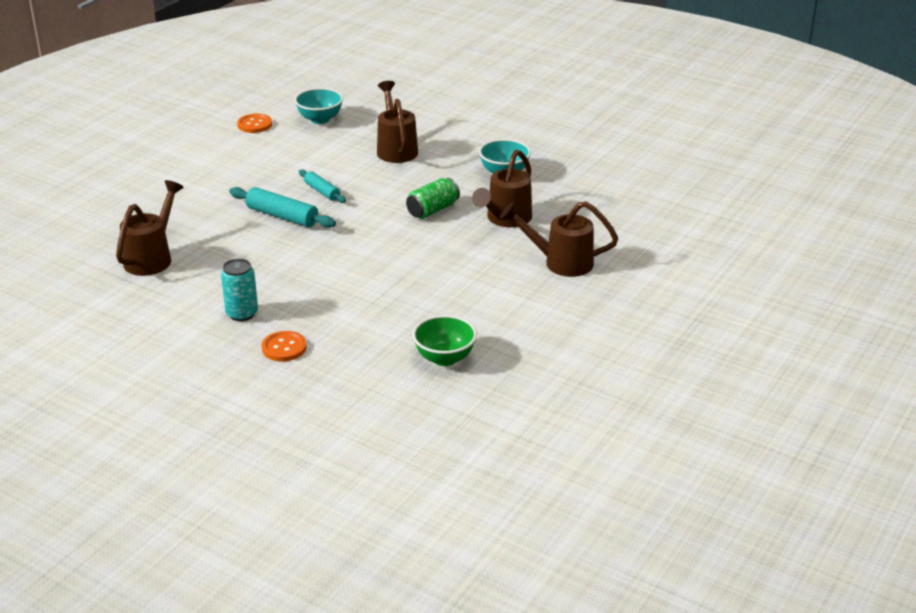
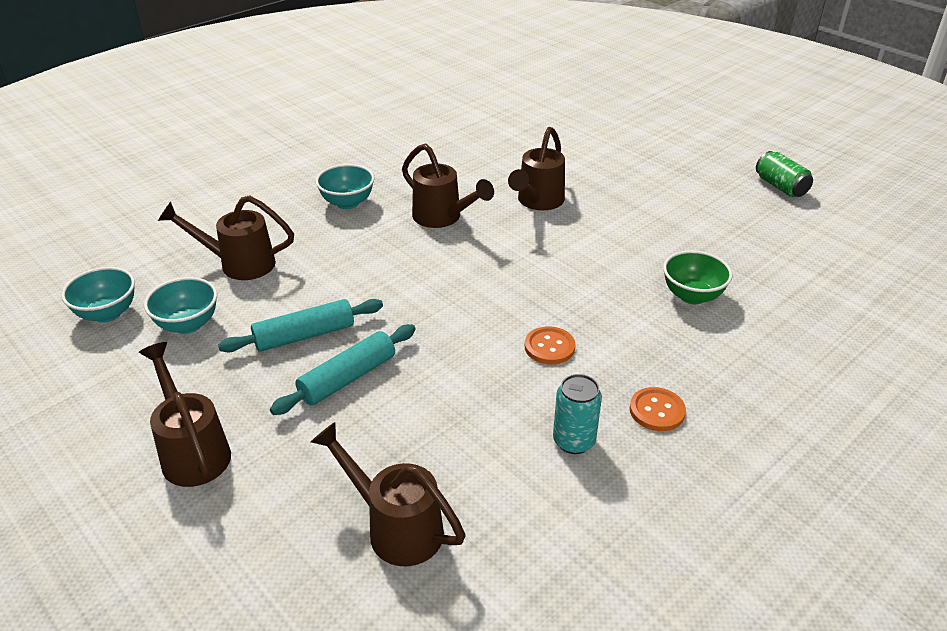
camera: 75 degrees left, 5 degrees up
orange button [237,114,272,133] -> orange button moved to [525,326,575,364]
turquoise rolling pin [299,170,346,203] -> turquoise rolling pin [218,299,383,353], size x1.59
green can [406,178,460,219] -> green can moved to [756,151,813,197]
none -> brown watering can [139,342,231,487]
none -> turquoise bowl [144,277,217,334]

